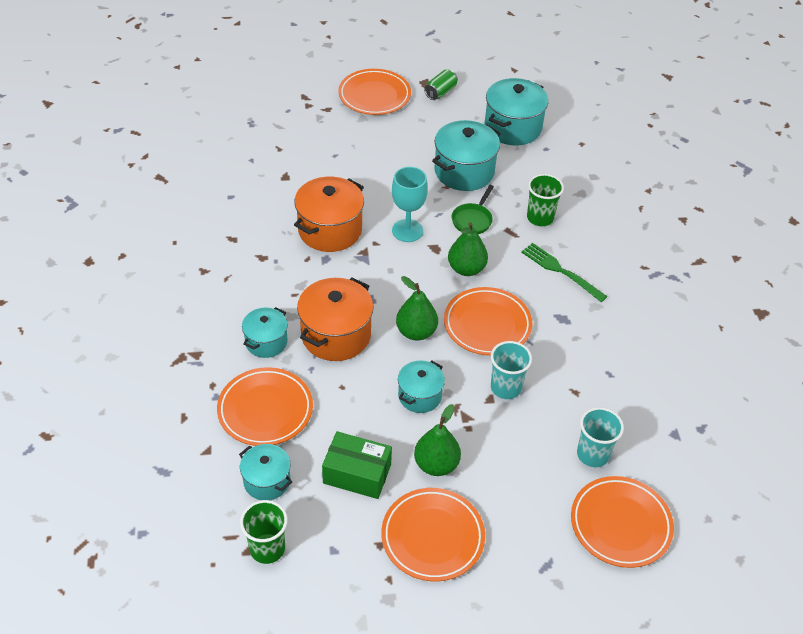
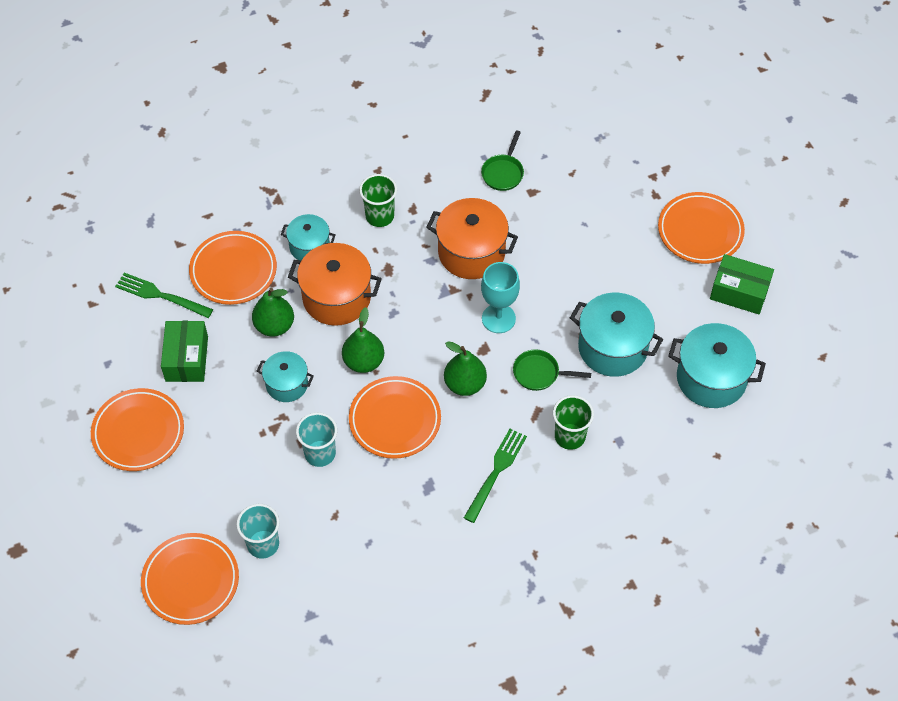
camera: 75 degrees right, 10 degrees up
turquoise pot [239,444,292,500] -> green fork [115,273,213,318]
green cup [240,500,288,564] -> green cup moved to [359,174,397,227]
green pear [414,404,461,476] -> green pear moved to [252,288,294,337]
green can [424,70,458,100] -> green box [710,254,774,314]
none -> green pan [481,130,524,191]

